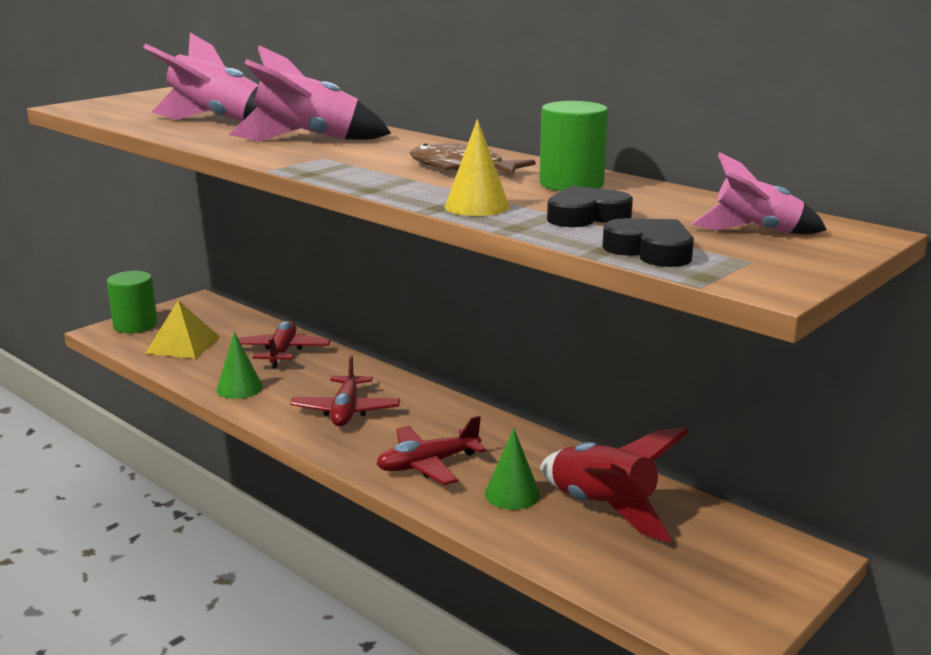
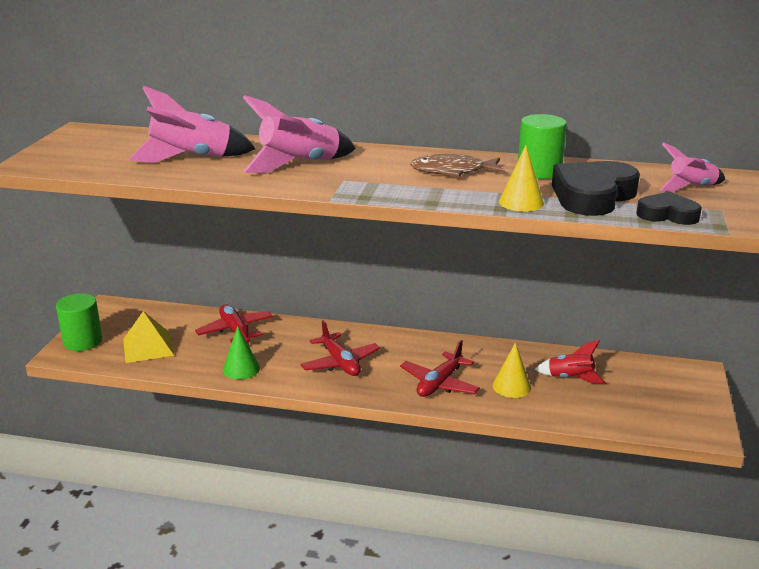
camera: 30 degrees left, 5 degrees up
green cone [485,428,540,510] -> yellow cone [493,342,531,398]
red rocket [540,428,689,543] -> red rocket [535,340,606,384], size x0.59
black heart [547,186,633,227] -> black heart [552,161,640,216], size x1.71

